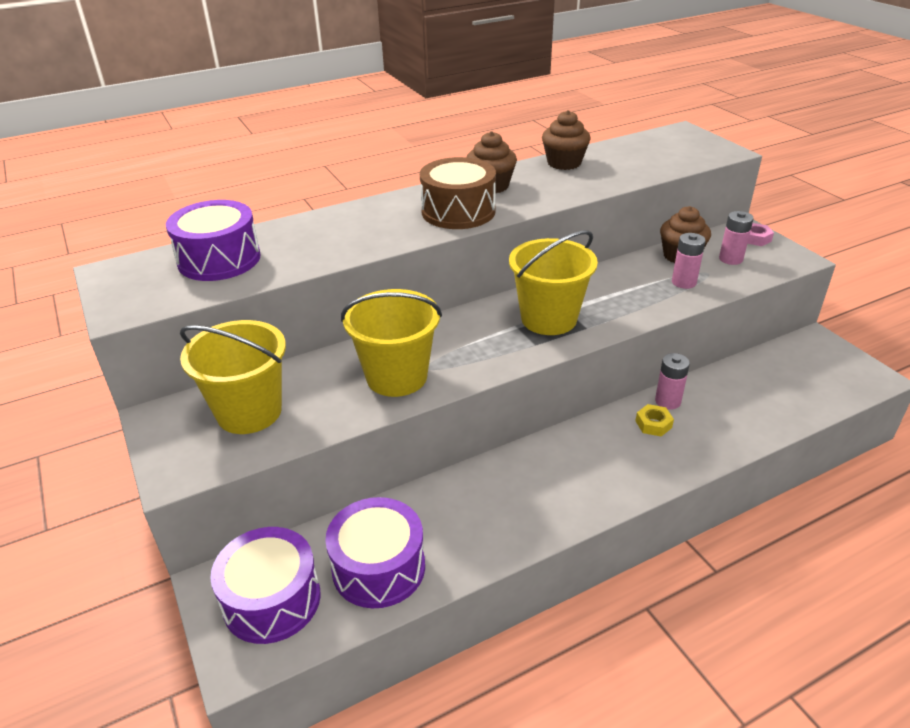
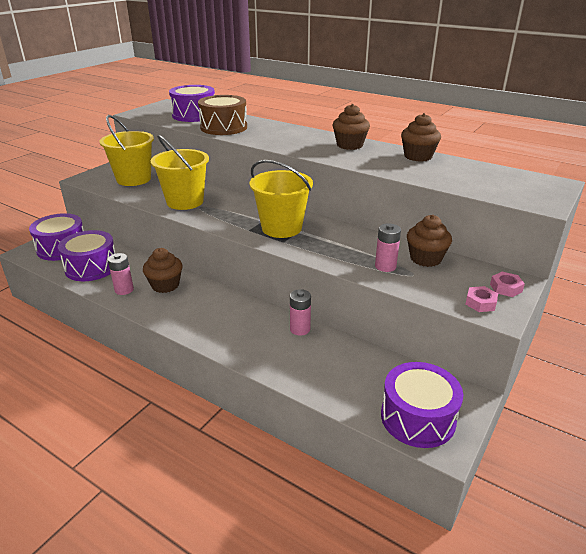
camera: 60 degrees right, 5 degrees down
brown drum [420,157,496,229] -> brown drum moved to [198,95,247,135]
yellow nut [636,404,674,437] -> none
pink battery [719,211,754,265] -> pink battery moved to [108,253,134,295]
none -> brown cupcake [143,248,183,293]
none -> purple drum [381,362,463,448]
none -> pink nut [465,286,498,312]

